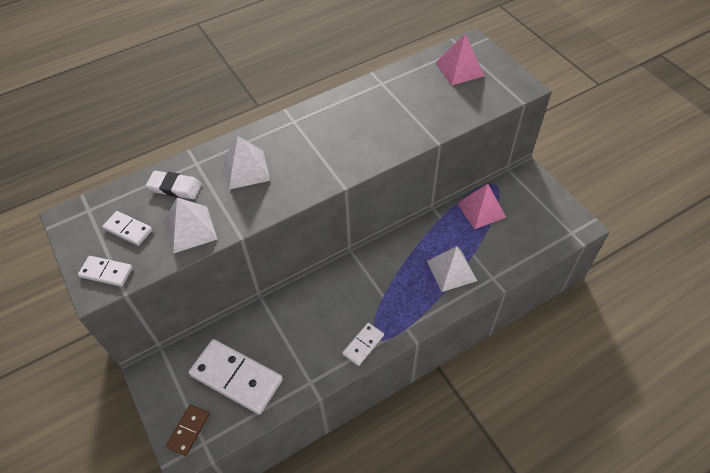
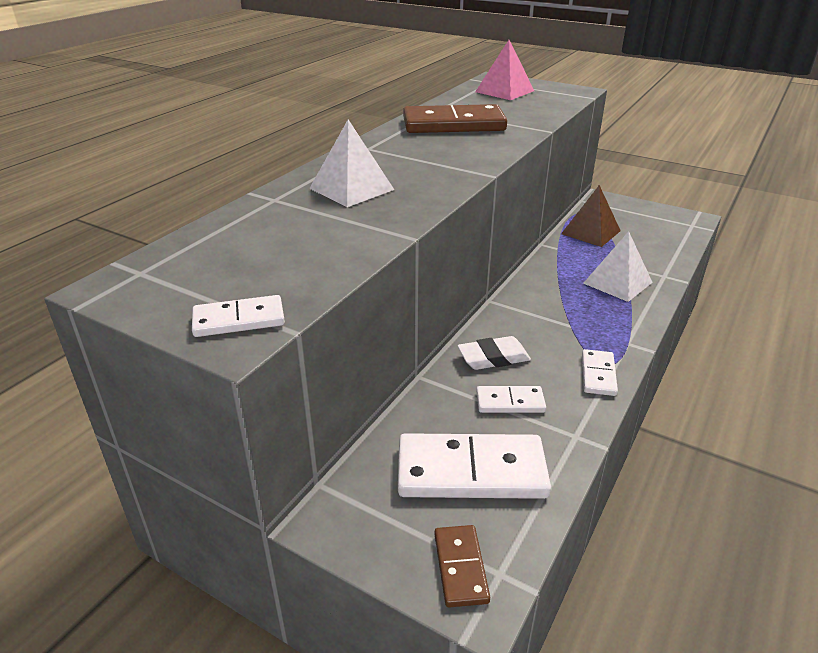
camera: 30 degrees left, 20 degrees down
white domino [102,211,153,246] -> white domino moved to [476,386,546,413]
white eraser [146,171,202,199] -> white eraser moved to [457,336,531,370]
white pyramid [164,198,217,254] -> none
pink pyramid [457,184,506,229] -> brown pyramid [561,185,621,247]
none -> brown domino [403,104,507,133]

